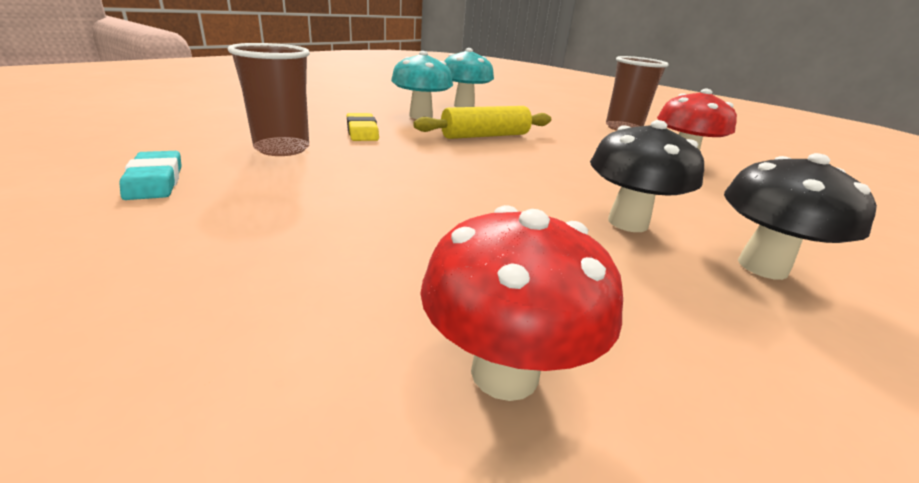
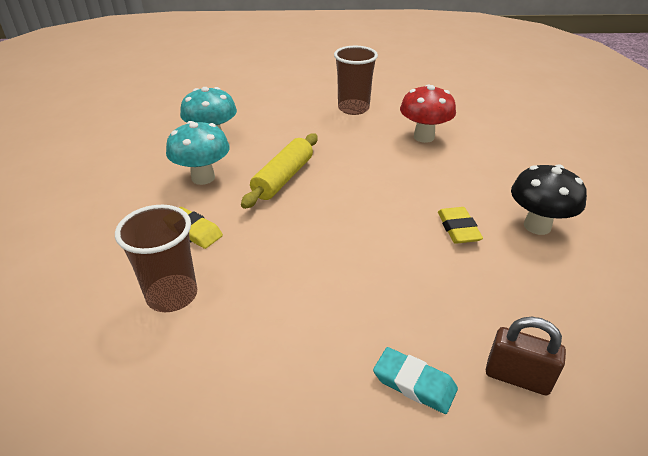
camera: 35 degrees left, 10 degrees up
turquoise eraser [119,151,182,200] -> turquoise eraser moved to [373,347,458,414]
red mushroom [420,205,623,401] -> brown padlock [486,317,566,396]
black mushroom [590,120,704,232] -> yellow eraser [438,207,483,244]

